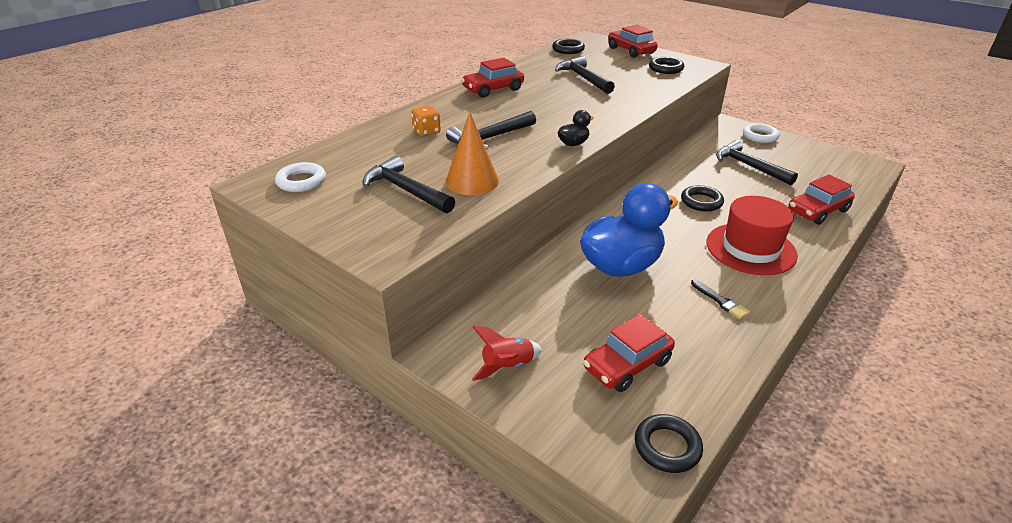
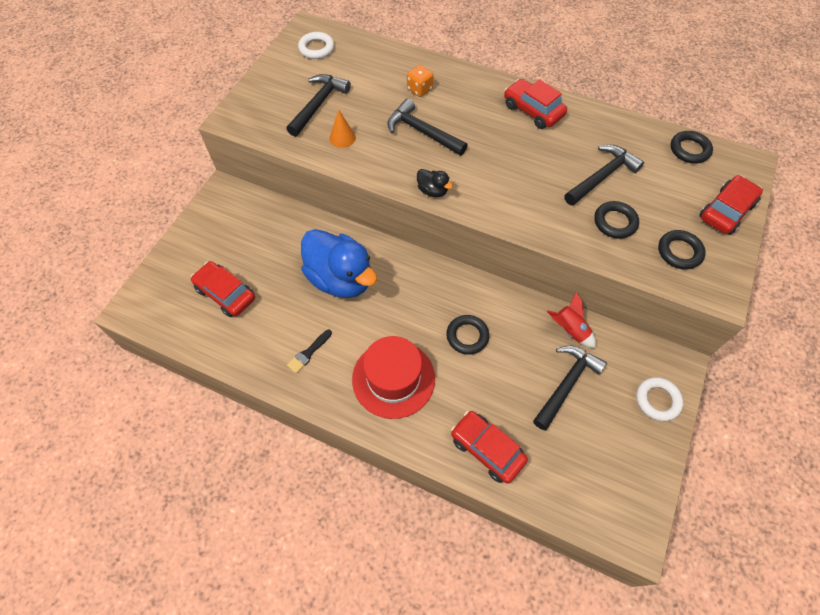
camera: 75 degrees right, 25 degrees up
orange cone [446,112,499,195] -> orange cone [330,110,356,148], size x0.61
red rocket [472,326,542,381] -> red rocket moved to [547,292,596,348]
black ring [635,414,703,473] -> black ring moved to [594,201,639,239]

